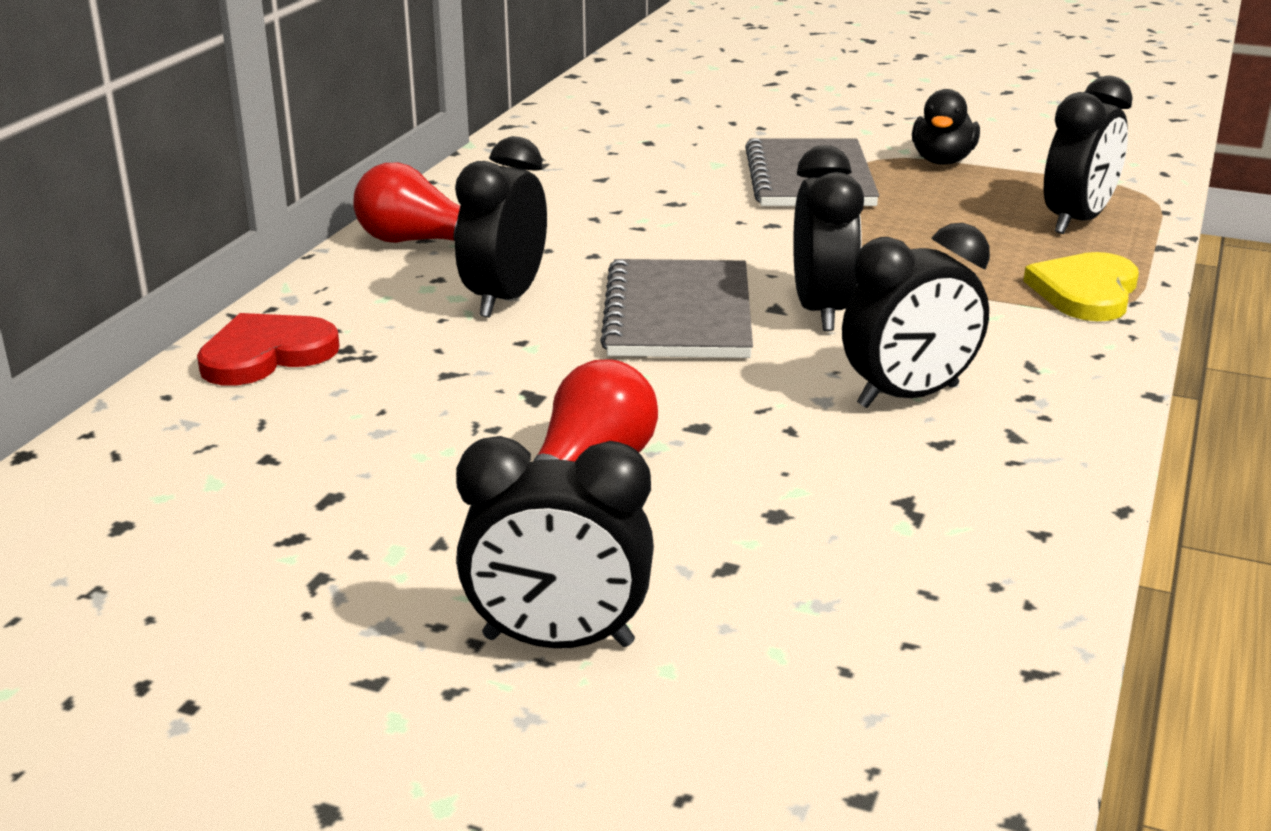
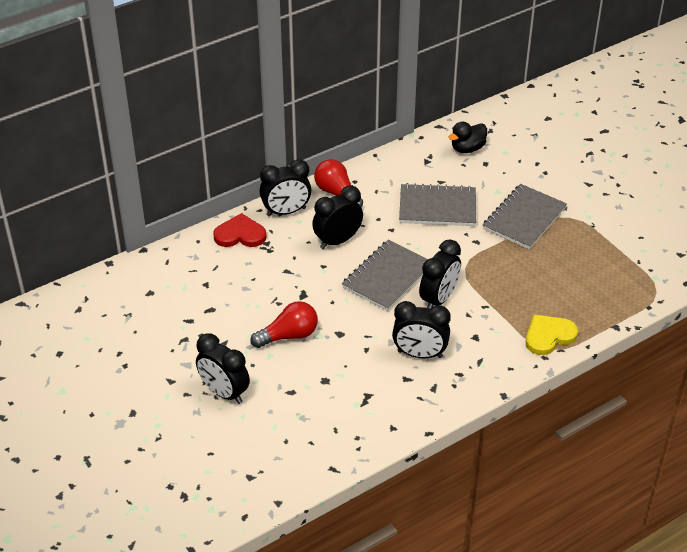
camera: 35 degrees right, 15 degrees up
black duck [912,89,980,165] -> black duck moved to [448,122,487,153]
black clock [1044,76,1133,234] -> black clock moved to [259,159,312,216]
none -> grey notebook [399,183,476,226]

